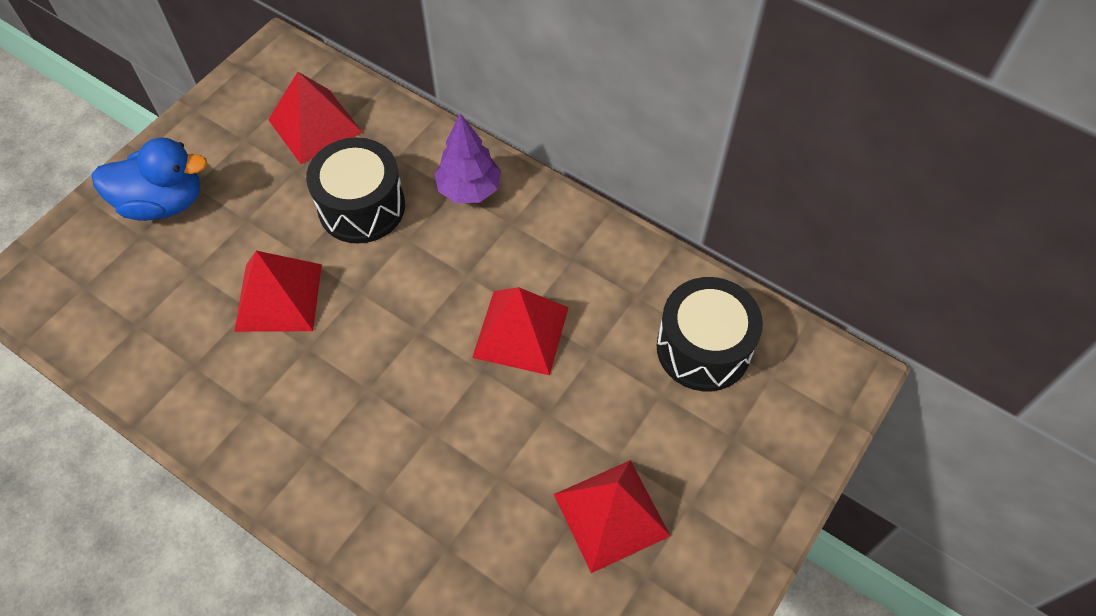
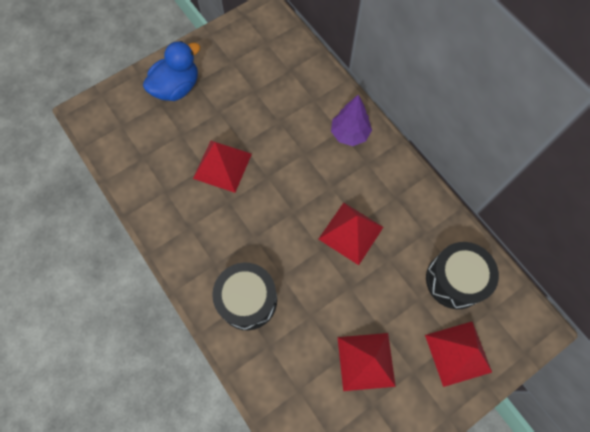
camera: 20 degrees right, 10 degrees up
blue duck [92,137,207,221] -> blue duck turned 60 degrees counterclockwise [143,41,200,101]
red pyramid [268,72,363,164] -> red pyramid moved to [425,322,492,387]
black drum [306,137,405,243] -> black drum moved to [212,263,277,330]

